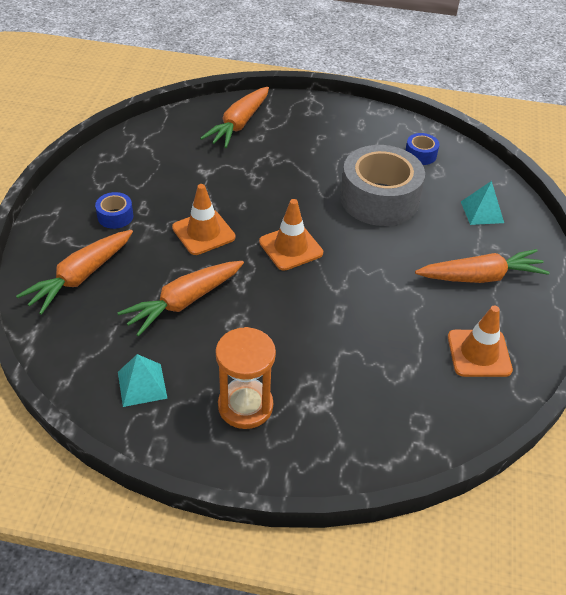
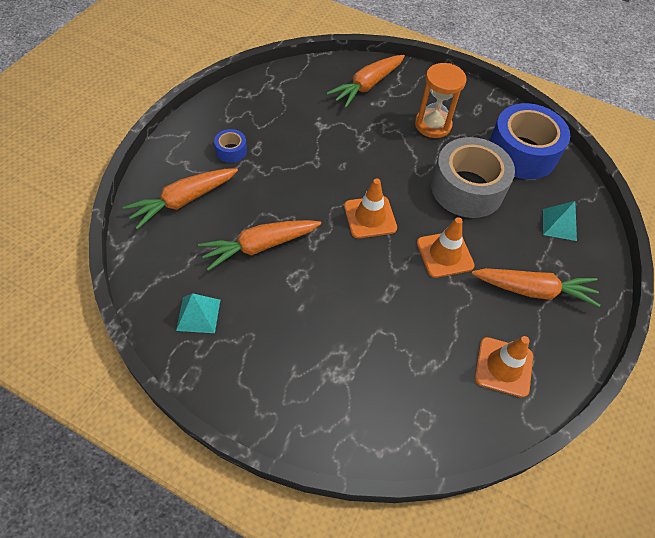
camera: 15 degrees right, 10 degrees up
orange traffic cone [172,184,235,255] -> orange traffic cone moved to [417,217,475,278]
orange hourglass [216,327,276,429] -> orange hourglass moved to [415,63,467,138]
blue tape [406,133,440,165] -> blue tape [489,103,570,179], size x2.32

